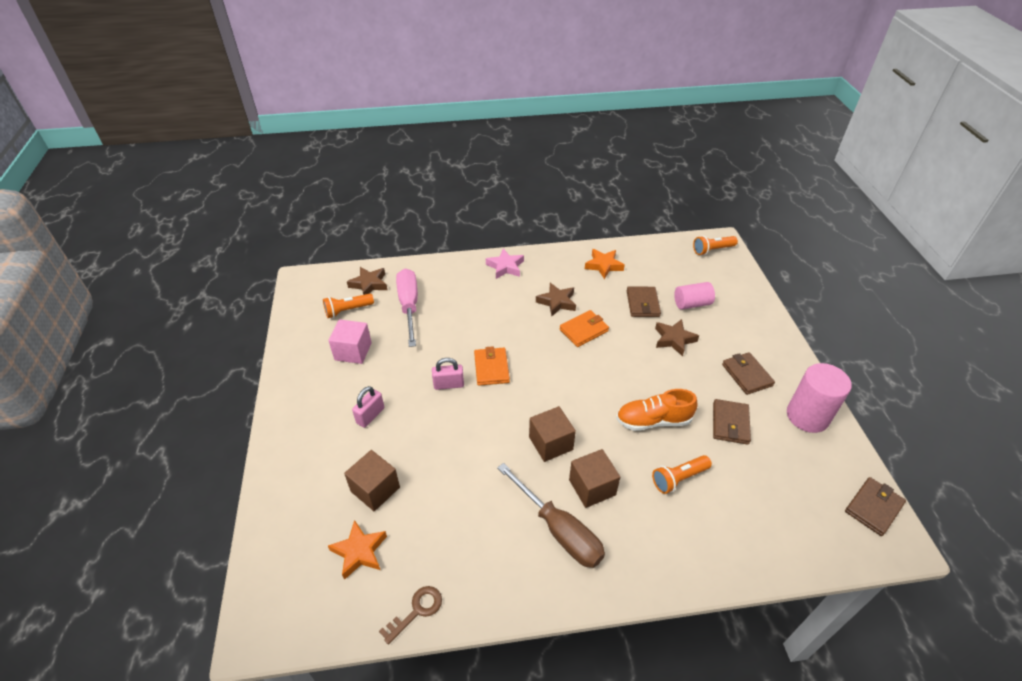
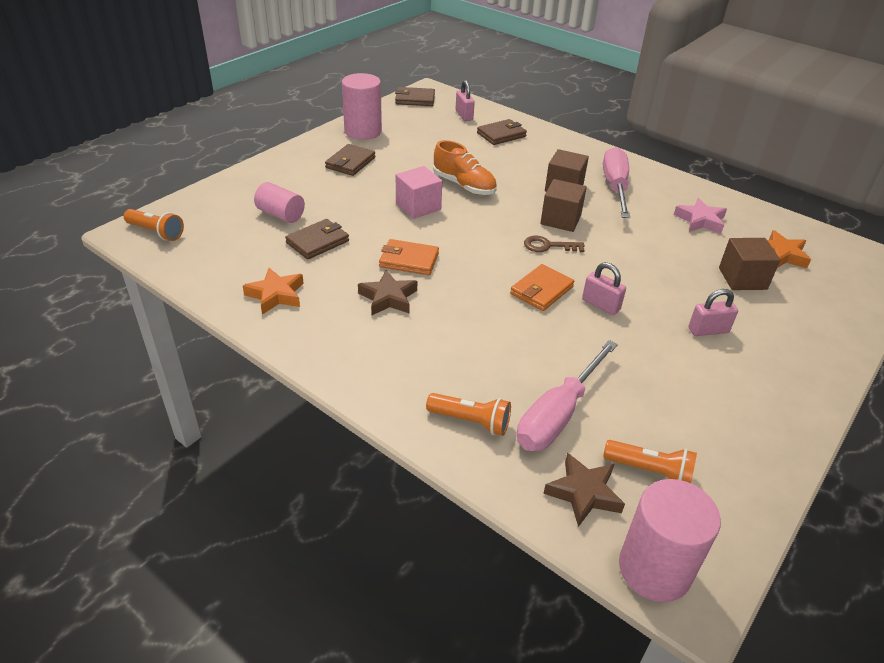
camera: 135 degrees left, 5 degrees down
pink cube [328,319,372,364] -> pink cube moved to [396,166,442,219]
brown key [379,586,442,645] -> brown key moved to [524,236,585,252]
pink star [486,249,524,279] -> pink star moved to [674,198,727,234]
brown screwdriver [497,463,605,568] -> pink screwdriver [603,147,630,218]
orange flashlight [652,455,712,494] -> orange flashlight moved to [426,393,511,436]
brown star [655,319,699,356] -> none
brown wallet [713,399,751,445] -> brown wallet moved to [477,119,527,145]
none -> pink padlock [456,80,475,121]
none -> pink cylinder [619,479,721,602]

